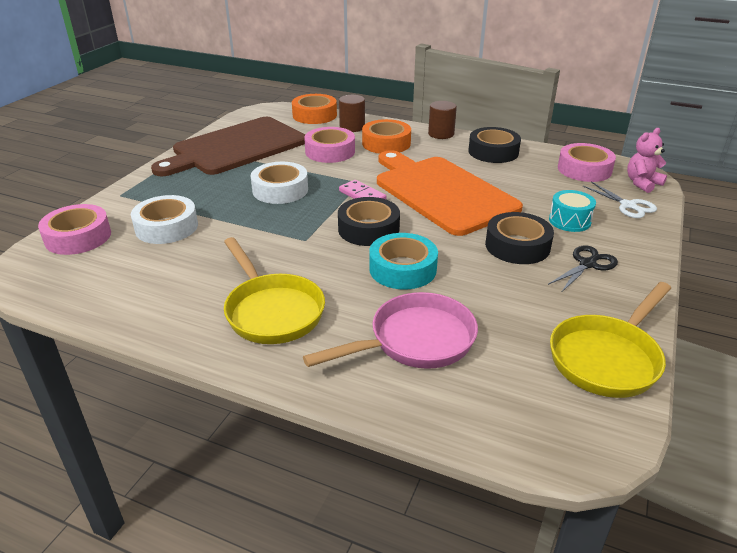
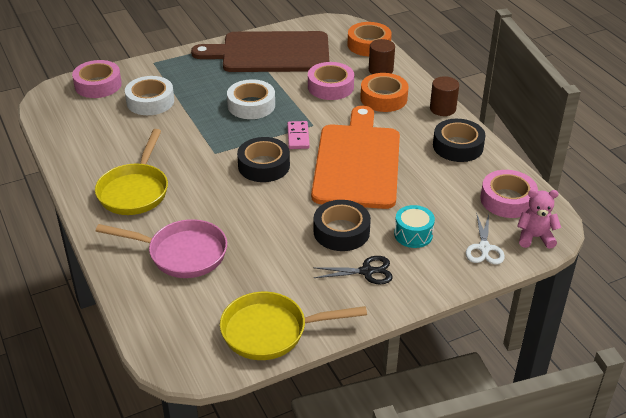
camera: 40 degrees right, 5 degrees up
turquoise tape [369,233,438,289] -> none

